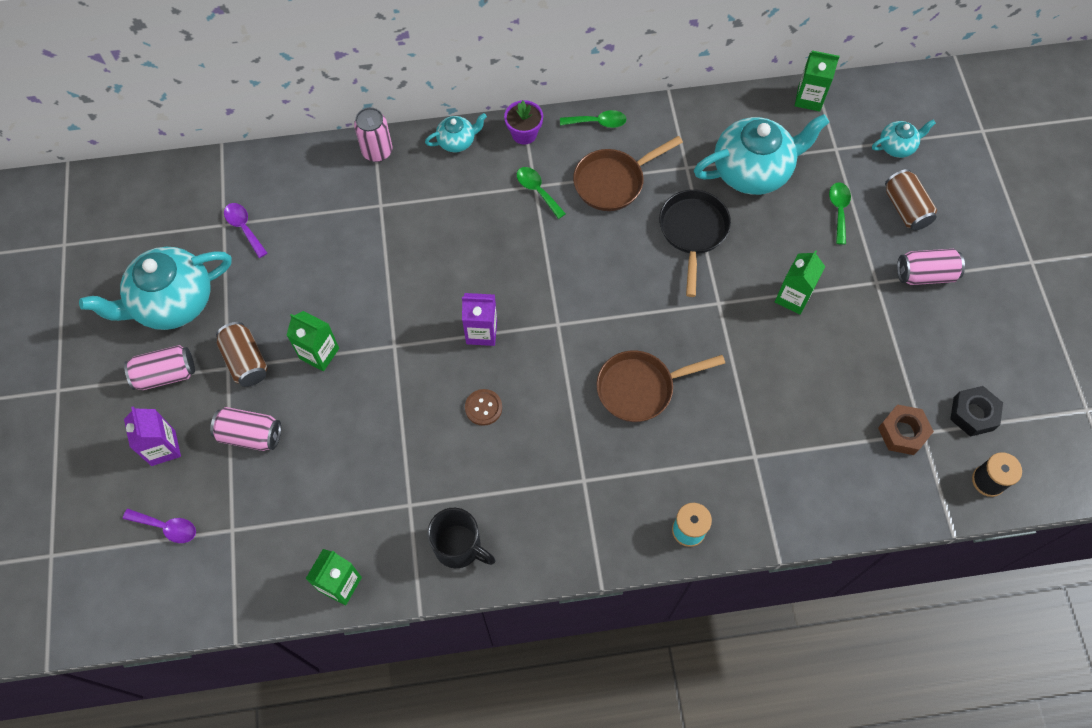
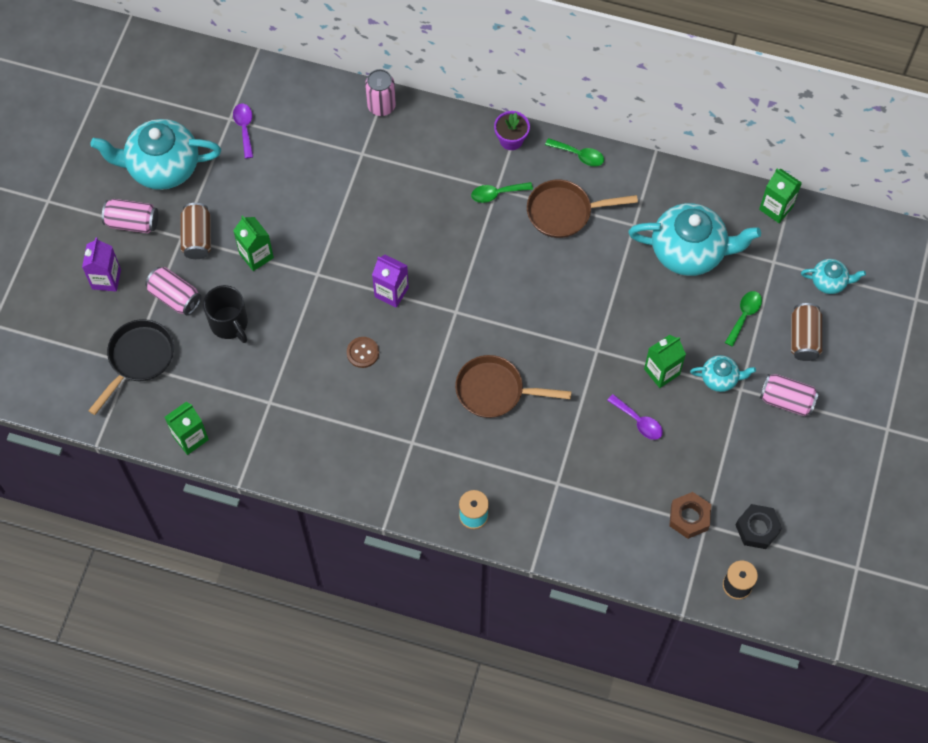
camera: 25 degrees right, 0 degrees up
purple spoon [123,509,196,543] -> purple spoon moved to [607,394,663,440]
turquoise teapot [425,113,487,152] -> turquoise teapot moved to [690,355,756,392]
black mug [427,508,496,568] -> black mug moved to [203,285,248,343]
green spoon [517,167,566,219] -> green spoon turned 90 degrees counterclockwise [471,182,533,203]
black pan [659,190,731,297] -> black pan moved to [88,319,174,415]

